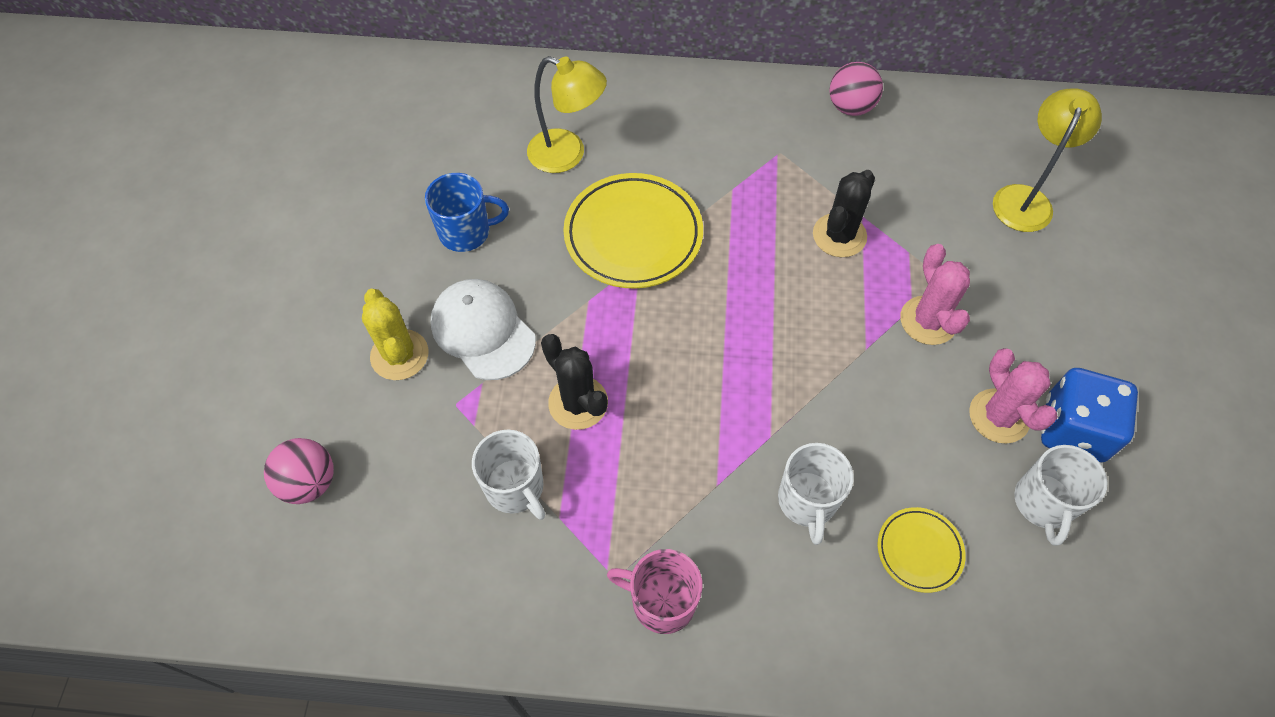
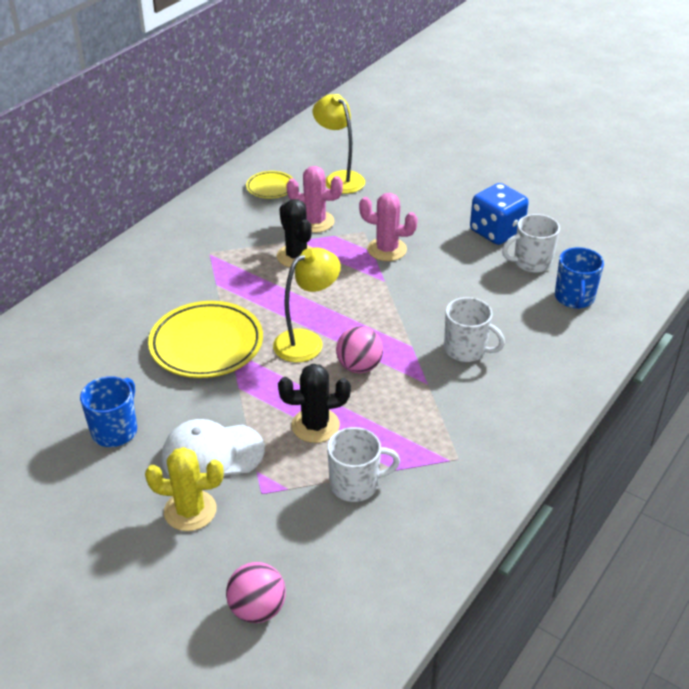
camera: 60 degrees left, 20 degrees down
yellow lamp [527,56,607,173] -> yellow lamp moved to [273,247,341,362]
pink mug [607,549,703,634] -> none
pink ball [829,62,883,116] -> pink ball moved to [336,326,383,373]
yellow plate [878,507,966,593] -> yellow plate moved to [246,171,293,198]
pink cactus [969,348,1058,444] -> pink cactus moved to [286,166,343,233]
white mug [1014,445,1107,546] -> white mug turned 120 degrees clockwise [502,214,560,273]
none -> blue mug [555,247,604,309]

